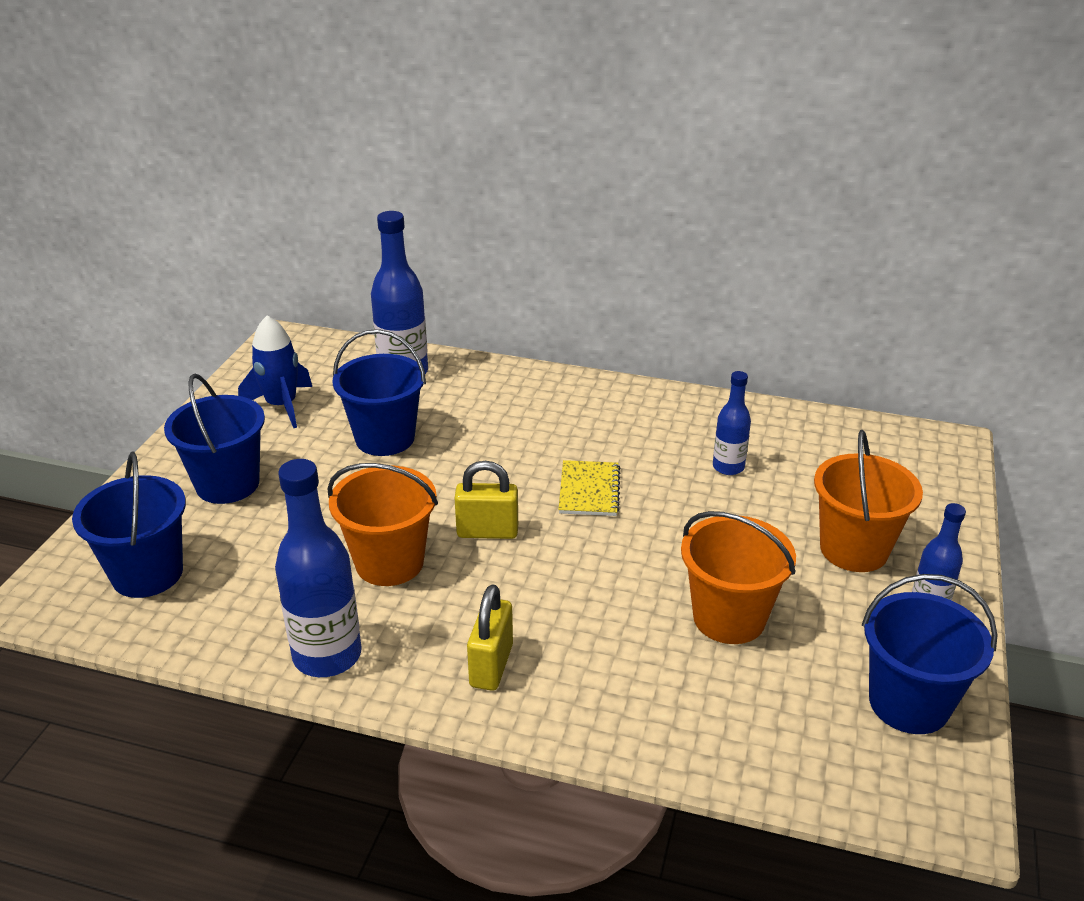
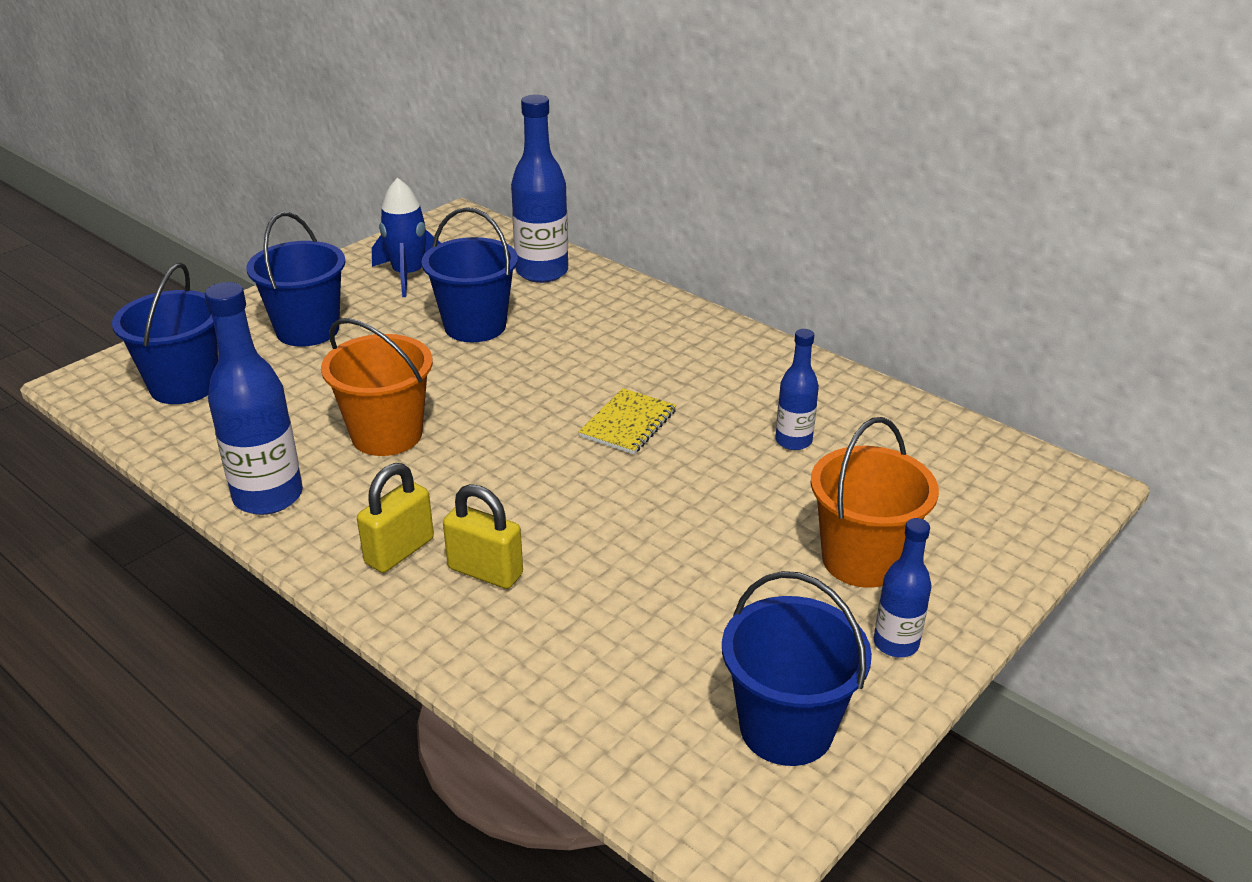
camera: 25 degrees right, 0 degrees up
yellow padlock [455,461,518,539] -> yellow padlock moved to [443,484,523,589]
orange bucket [681,511,796,644] -> none

